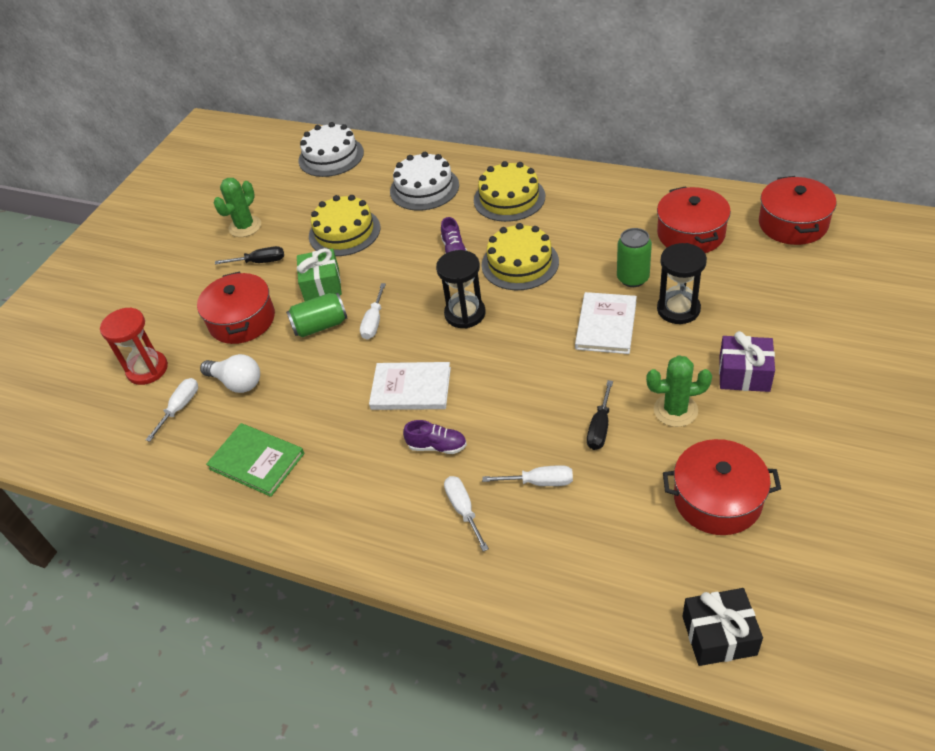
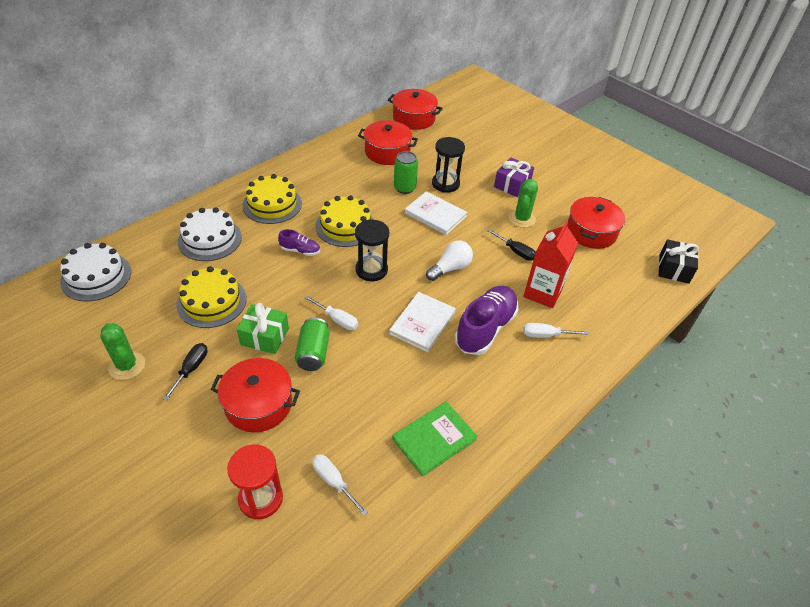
camera: 75 degrees left, 0 degrees up
white light bulb [200,354,260,393] -> white light bulb moved to [426,240,473,281]
purple shoe [403,420,467,454] -> purple shoe [454,286,519,355], size x2.04
white screwdriver [482,465,573,486] -> red carton [524,221,578,308]

